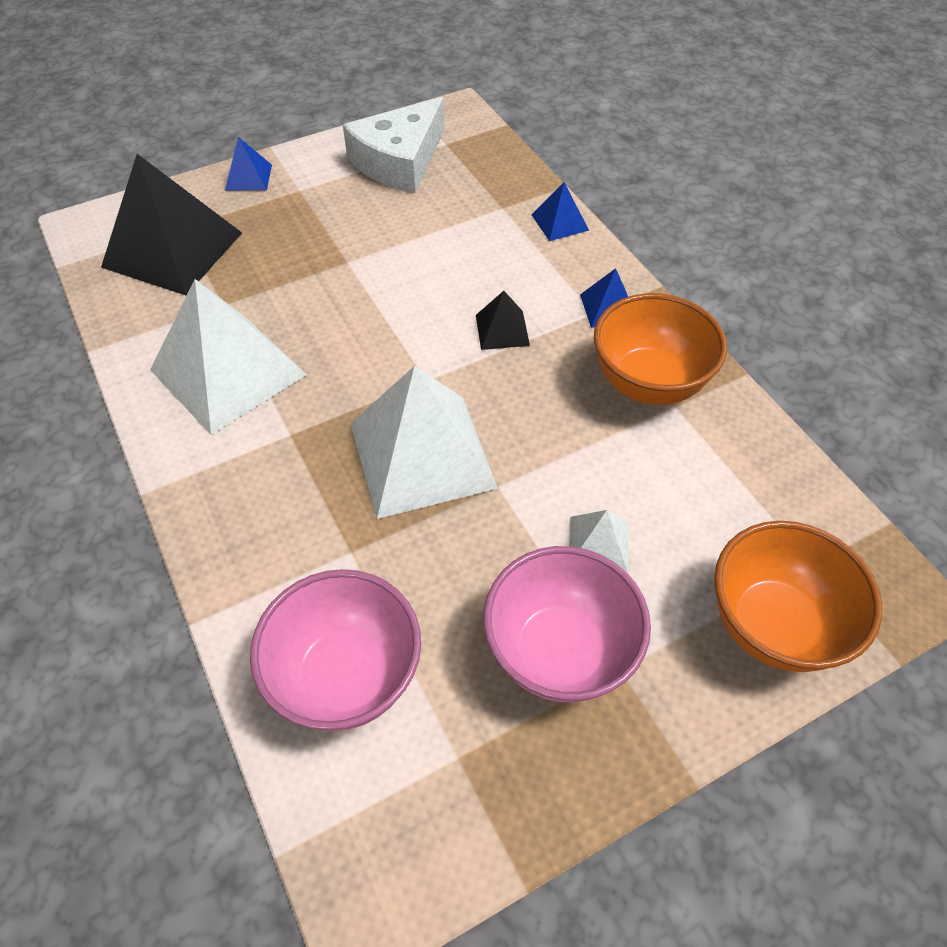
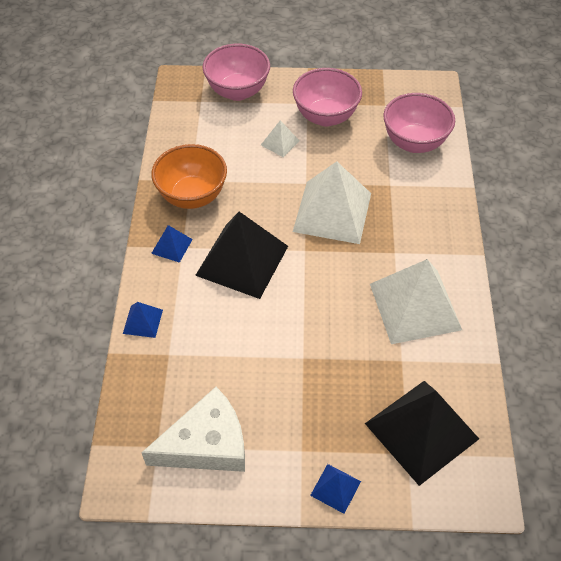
camera: 150 degrees left, 0 degrees up
black pyramid [476,291,530,350] -> black pyramid [195,212,288,299], size x2.22
orange bowl [714,521,882,672] -> pink bowl [203,44,270,101]

